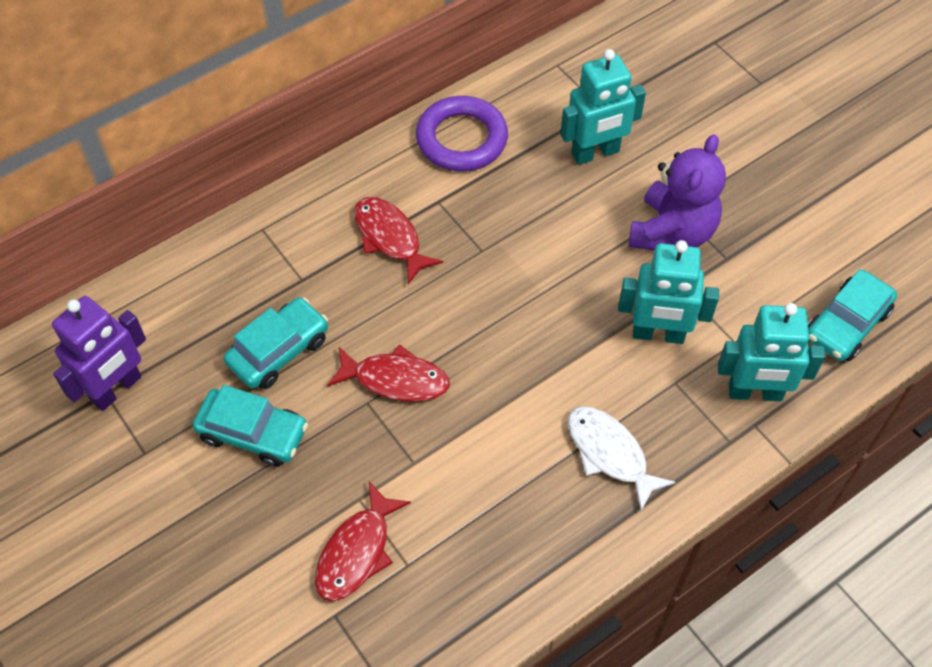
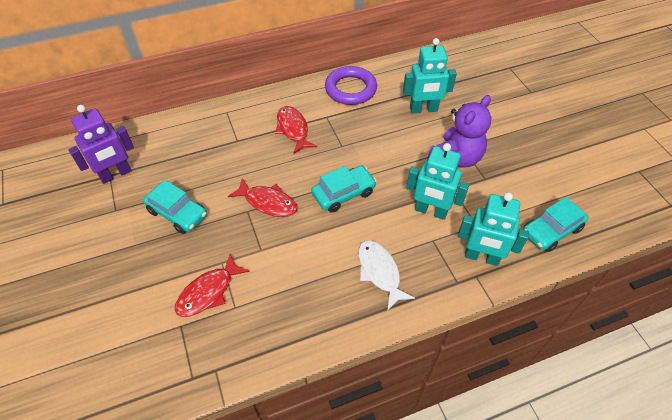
camera: 15 degrees right, 5 degrees down
turquoise car [224,297,328,389] -> turquoise car moved to [311,165,377,213]

